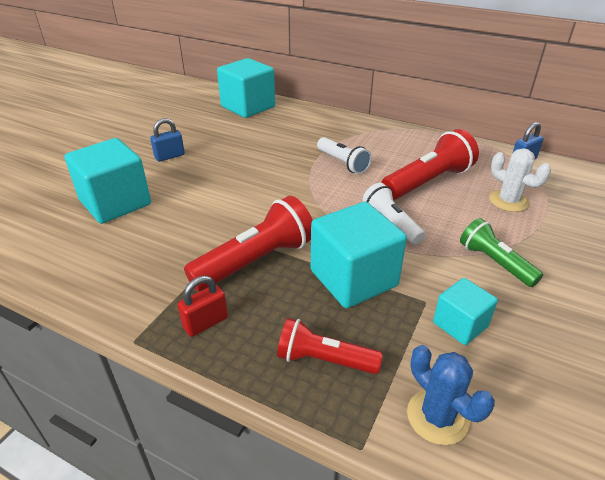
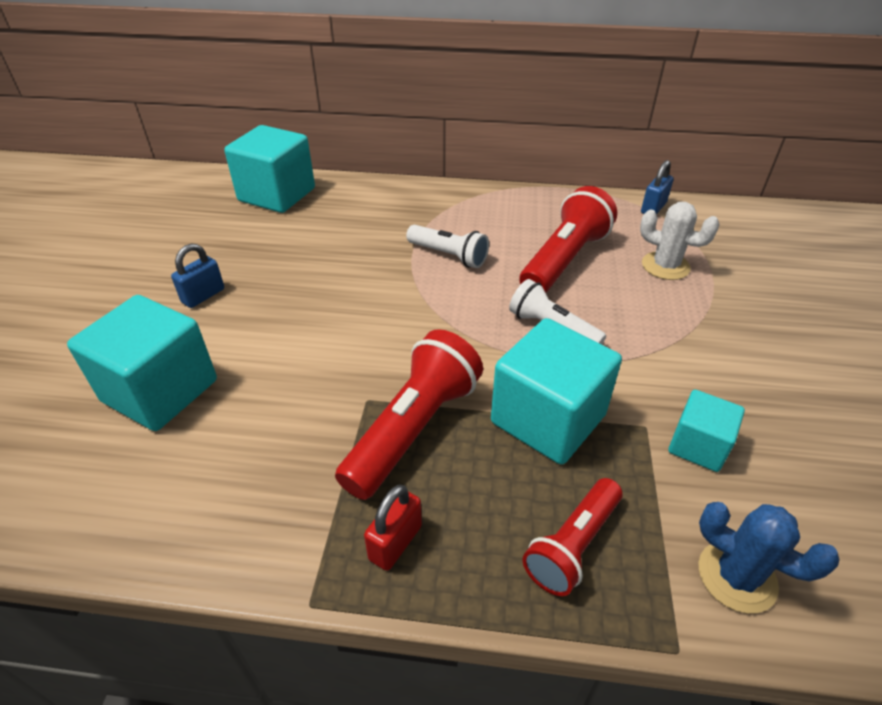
camera: 20 degrees left, 5 degrees up
red flashlight [277,318,383,374] -> red flashlight turned 45 degrees counterclockwise [522,478,622,596]
green flashlight [460,218,543,287] -> none

